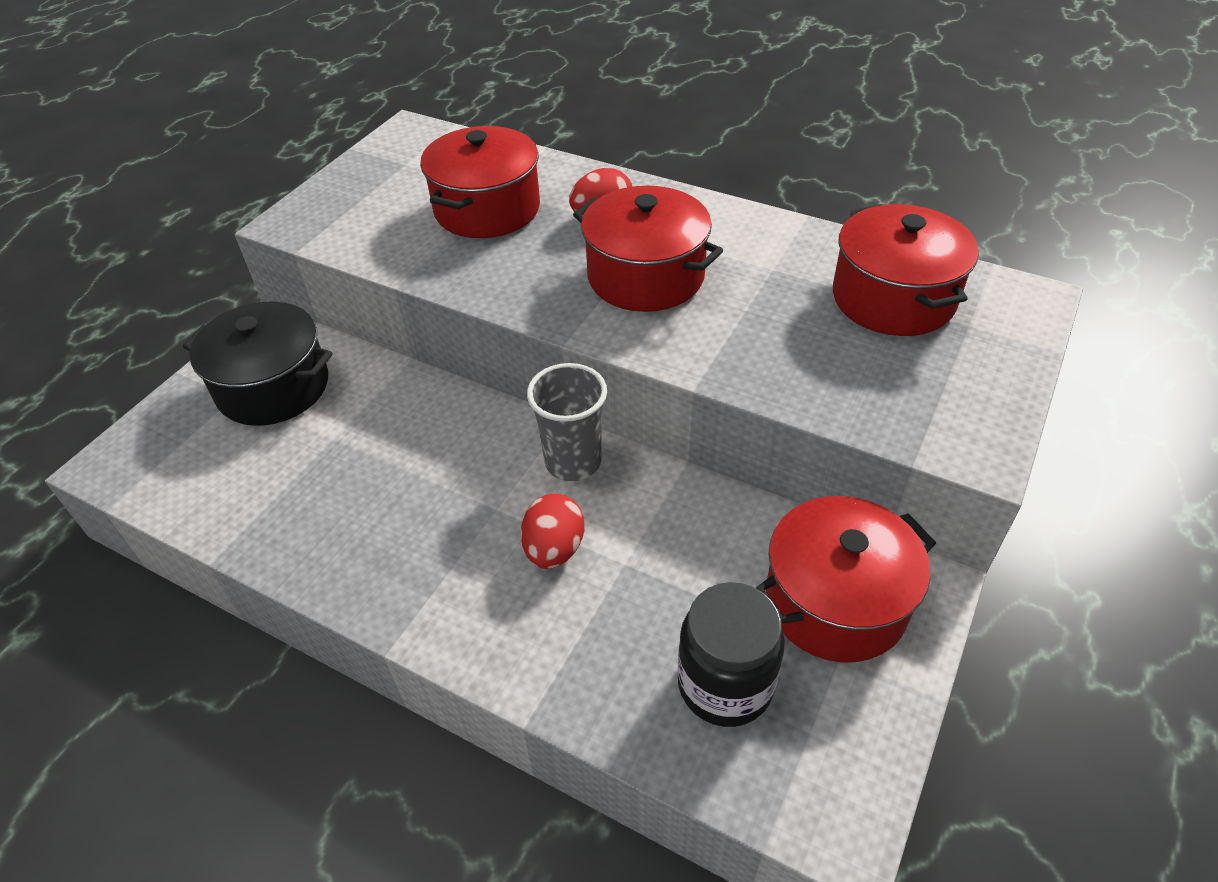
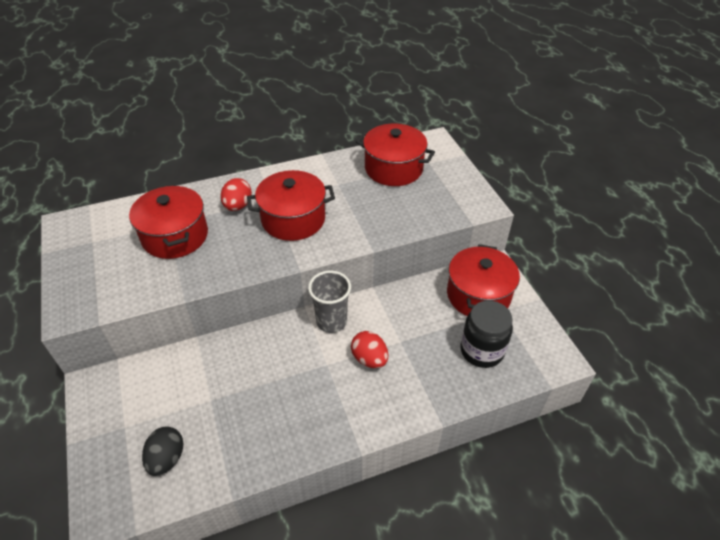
camera: 50 degrees left, 0 degrees up
black pot [183,302,332,426] -> none
none -> black egg [142,426,184,476]

